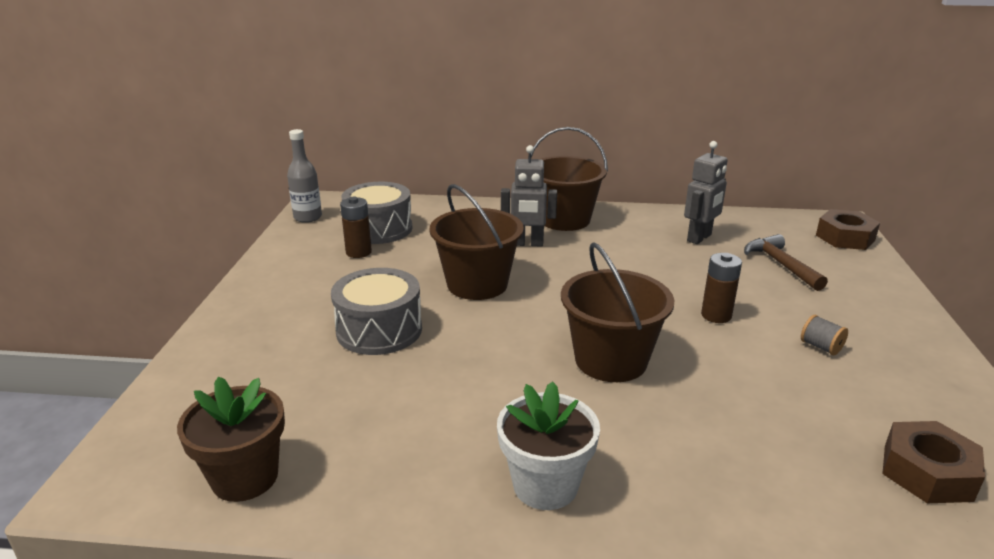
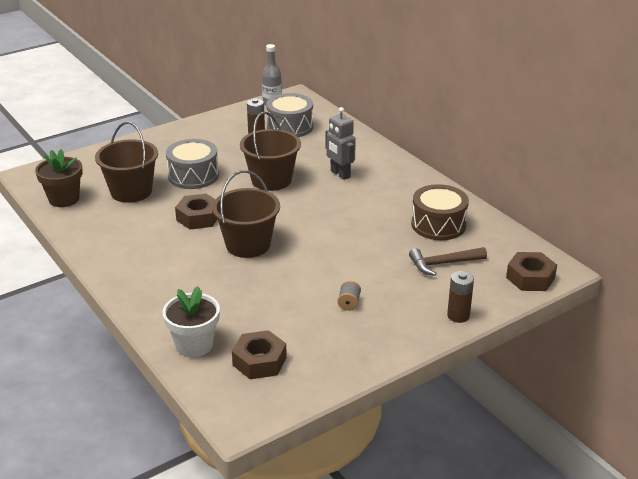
camera: 50 degrees right, 5 degrees up
white flower pot [497,381,600,510] -> white flower pot moved to [162,286,220,357]
brown bucket [528,127,608,231] -> brown bucket moved to [95,122,158,203]
grey robot [684,141,728,244] -> brown drum [411,184,469,240]
brown battery [701,253,742,323] -> brown battery moved to [447,271,474,323]
brown hammer [744,234,828,291] -> brown hammer turned 135 degrees counterclockwise [409,247,487,276]
none -> brown nut [175,194,218,230]

